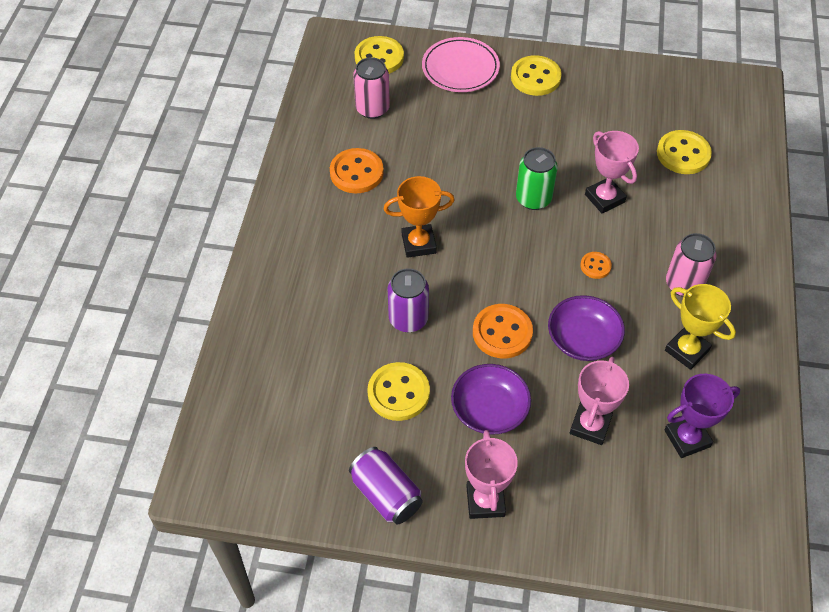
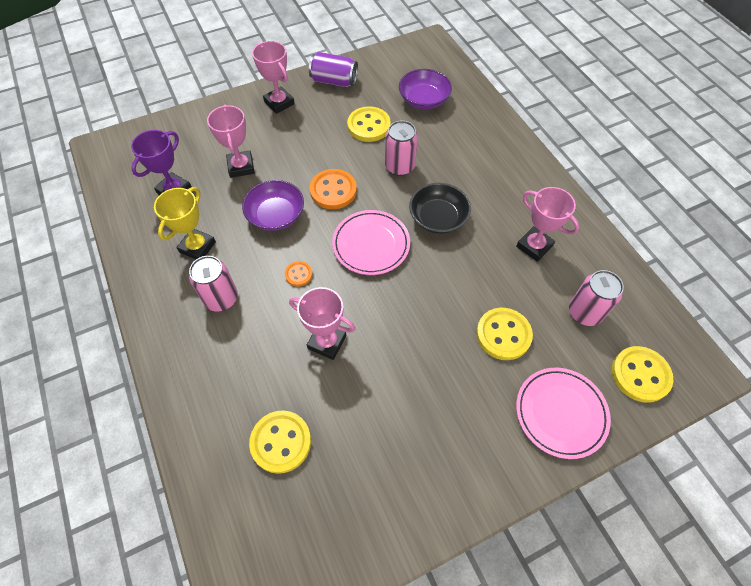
camera: 145 degrees right, 5 degrees up
orange button [330,148,384,193] -> pink trophy [516,187,579,262]
orange trophy [384,176,455,258] -> black bowl [409,183,471,234]
purple can [388,268,429,332] -> pink can [385,120,418,176]
purple bowl [451,364,531,435] -> purple bowl moved to [399,69,452,109]
yellow button [511,55,562,96] -> yellow button moved to [476,308,533,360]
green can [516,147,558,210] -> none
yellow trophy [665,284,736,370] -> yellow trophy turned 75 degrees counterclockwise [154,187,216,259]
none -> pink plate [332,210,410,275]

